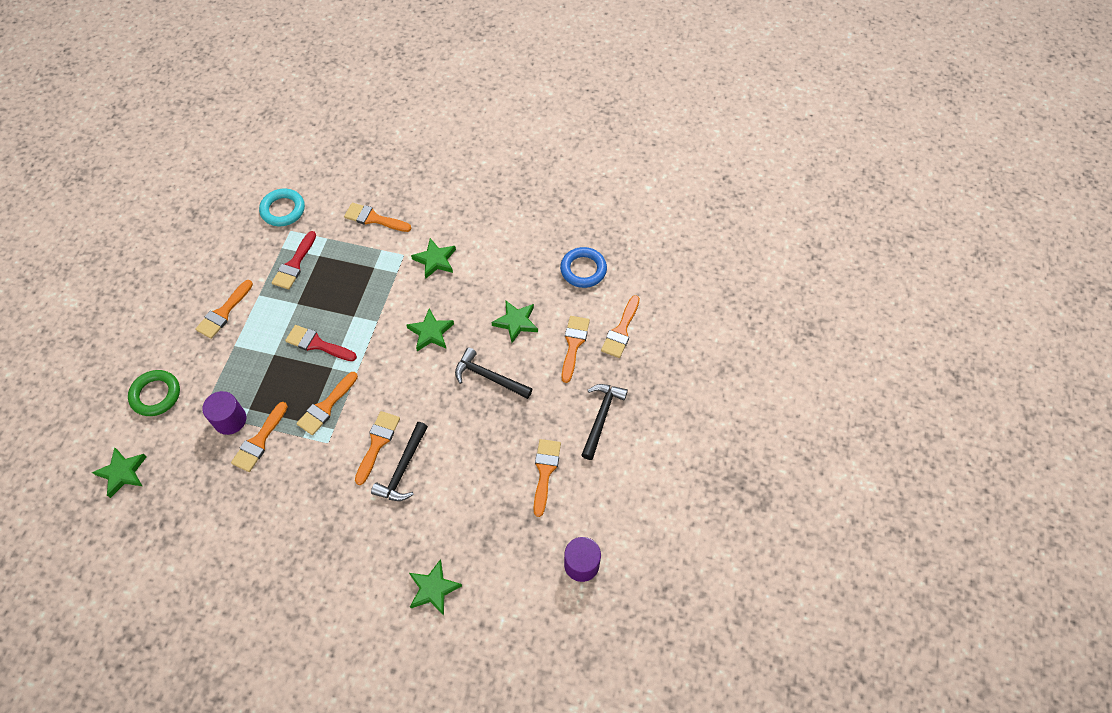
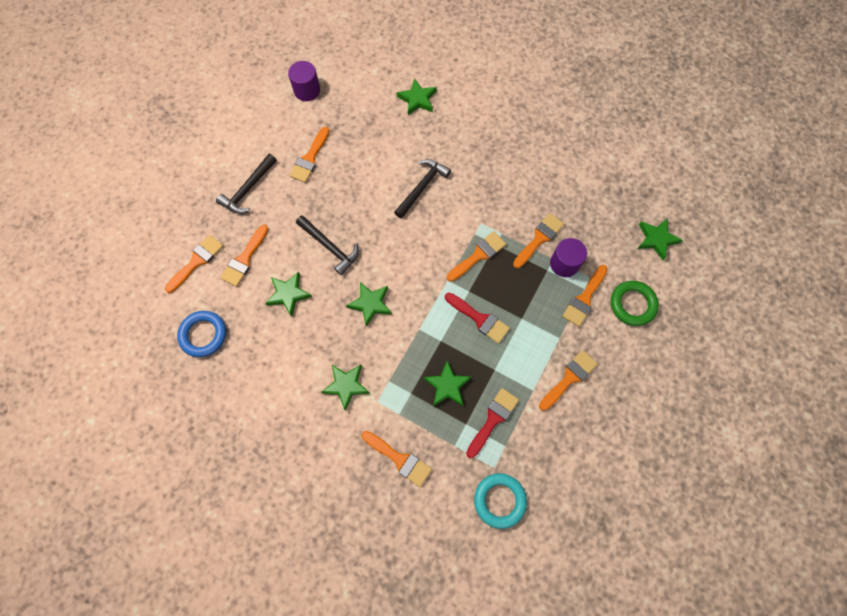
camera: 165 degrees left, 10 degrees up
orange brush [355,411,400,485] -> orange brush moved to [562,265,608,327]
none -> green star [423,361,471,406]

